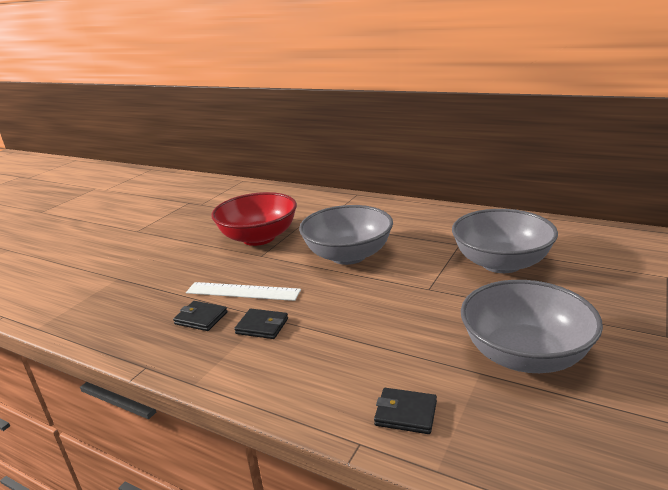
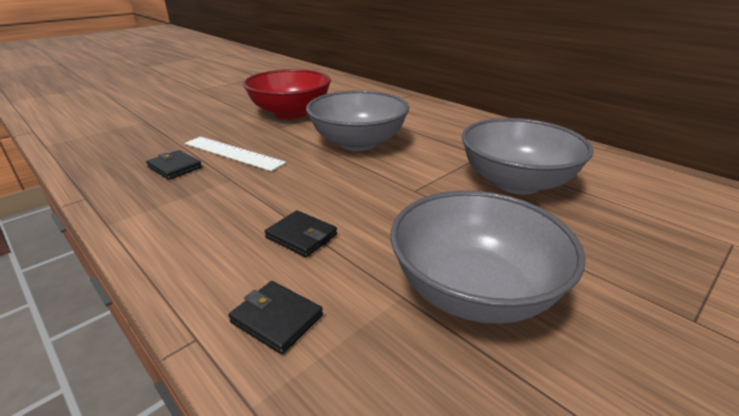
camera: 15 degrees right, 5 degrees up
black wallet [234,309,288,339] -> black wallet moved to [264,210,337,257]

